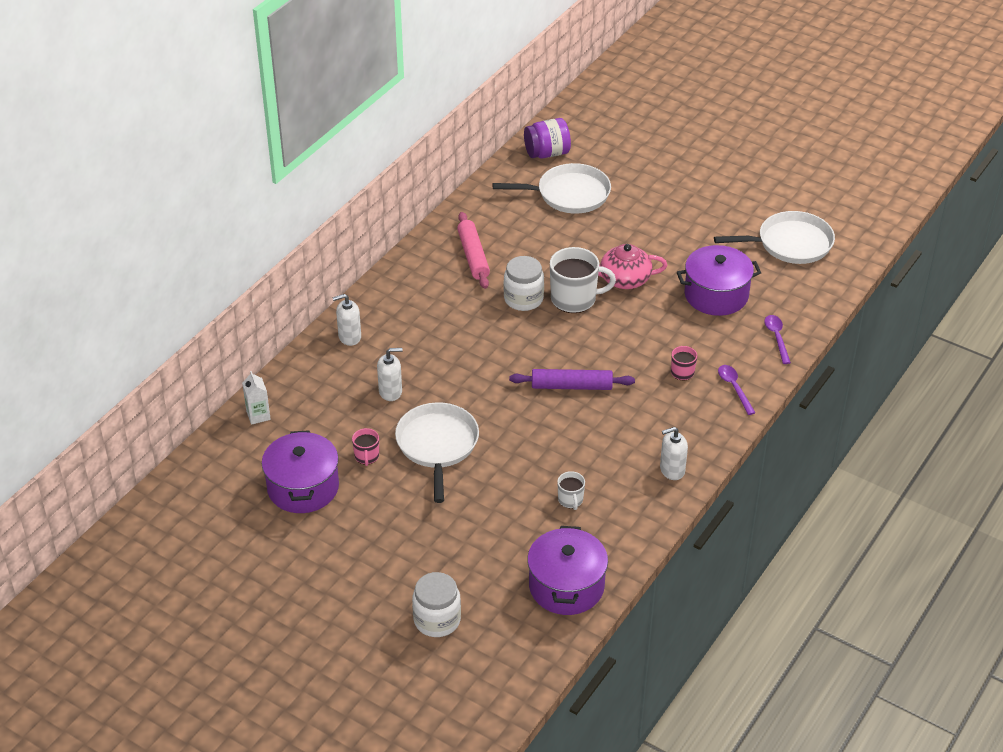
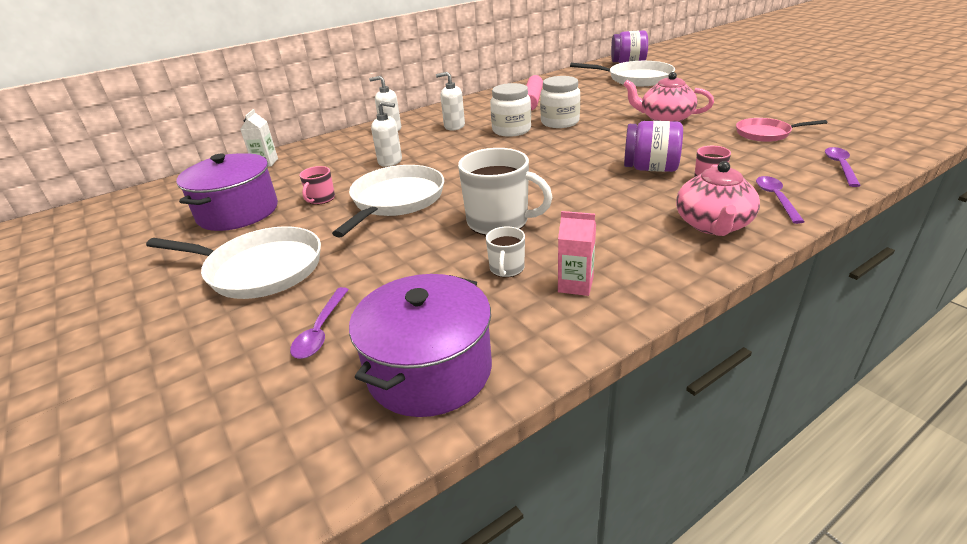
camera: 25 degrees right, 10 degrees down
white jar [412,572,461,637] -> white jar moved to [490,83,531,137]
purple rolling pin [509,369,635,390] -> none
white mug [550,247,616,313] -> white mug moved to [458,148,552,236]
white soap dispenser [660,427,688,480] -> white soap dispenser moved to [436,72,465,130]
purple pot [677,245,761,316] -> pink pan [736,118,827,142]
white pan [714,211,835,264] -> white pan moved to [146,226,321,299]
none -> purple spoon [290,287,349,359]
none -> pink carton [558,211,596,296]
none -> purple jar [624,121,683,172]
none -> pink teapot [676,161,760,236]

